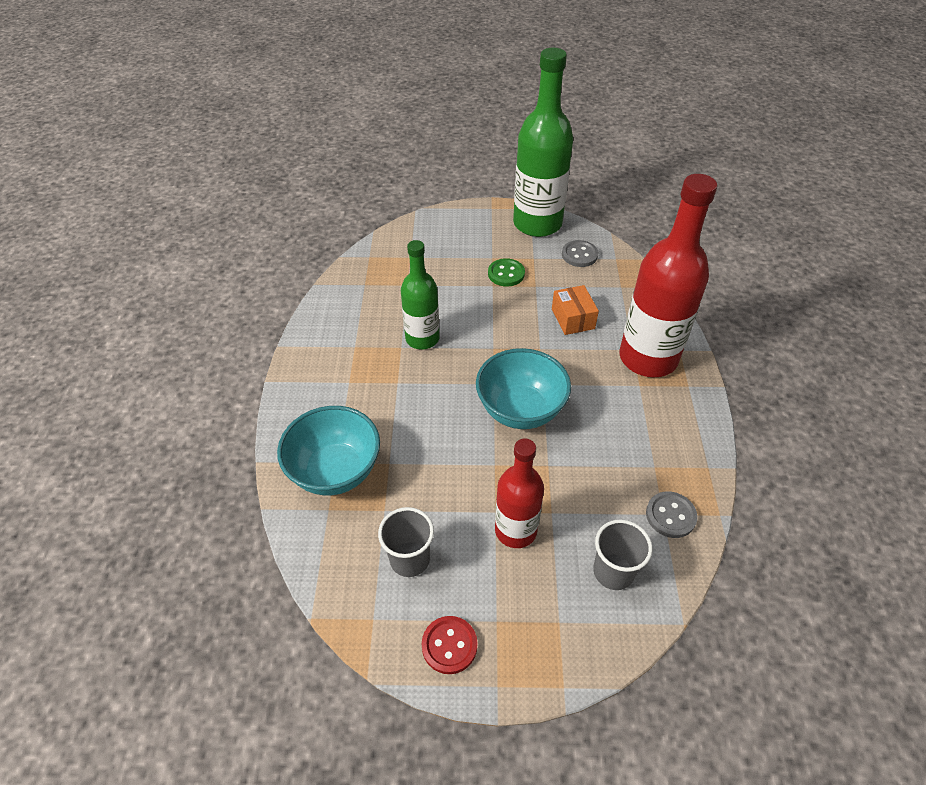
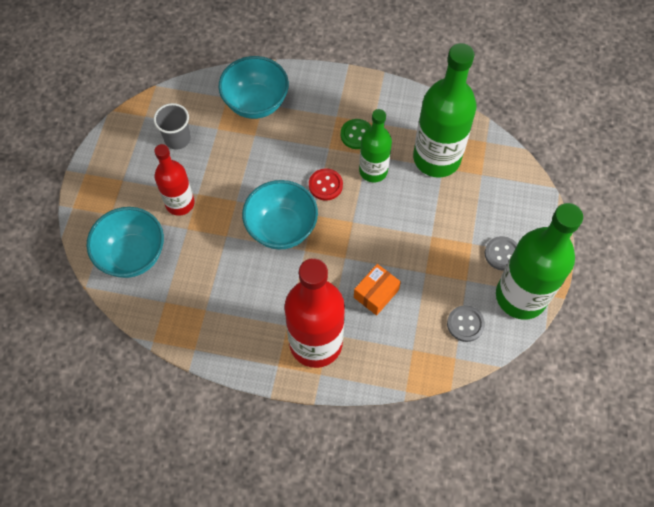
camera: 100 degrees right, 15 degrees up
red button [422,616,477,674] -> red button moved to [309,168,343,201]
green button [488,258,525,287] -> green button moved to [341,119,372,149]
orange box [552,285,599,335] -> orange box turned 45 degrees counterclockwise [354,264,401,316]
grey cup [593,520,652,590] -> turquoise bowl [87,207,164,278]
grey button [646,491,698,538] -> grey button moved to [485,236,517,271]
none -> green bottle [413,43,476,178]

